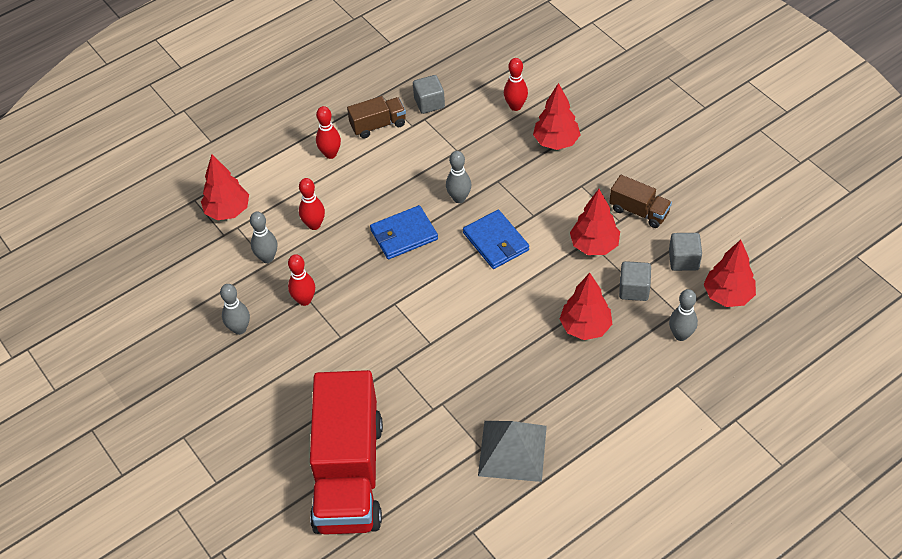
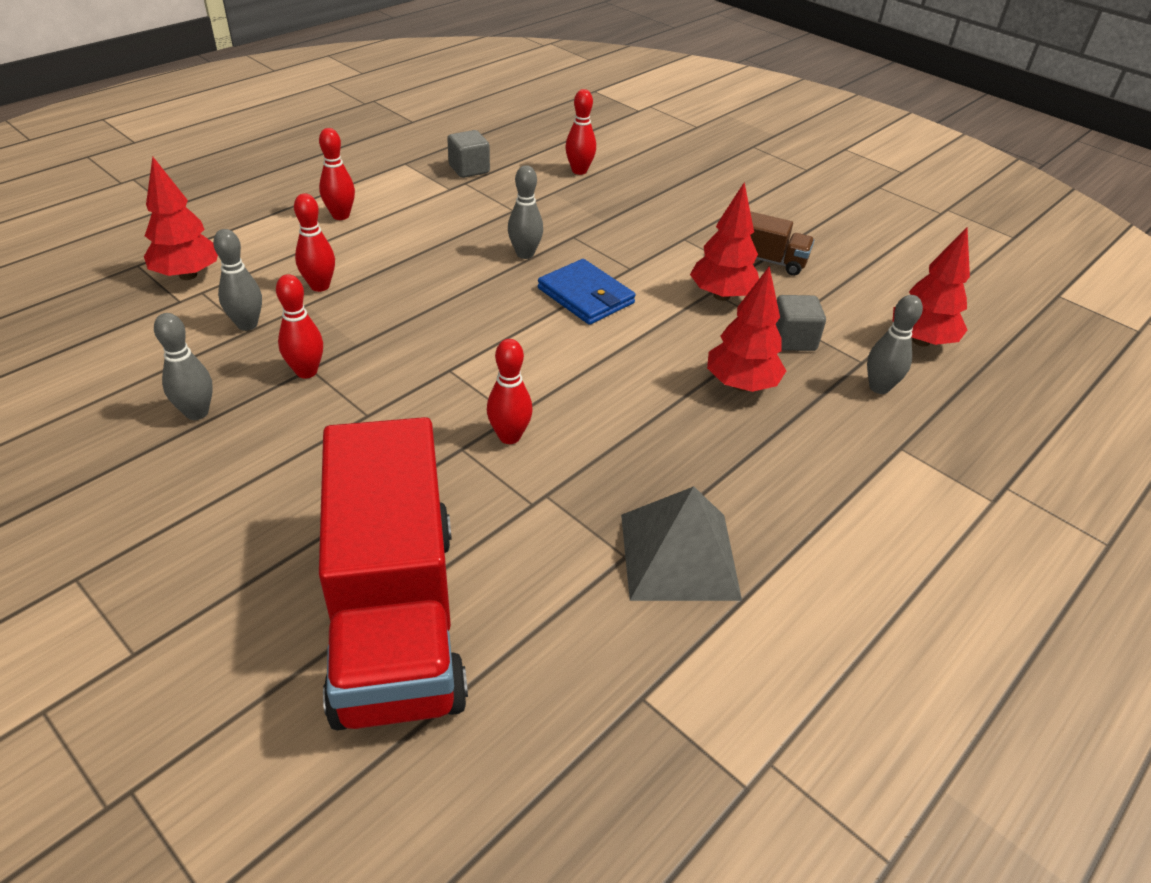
camera: 15 degrees left, 10 degrees down
brown truck [347,96,406,138] -> none
blue wallet [370,205,438,259] -> none
red tree [533,83,580,150] -> none
grey cube [669,233,702,271] -> none
none -> red bowling pin [487,339,533,444]

